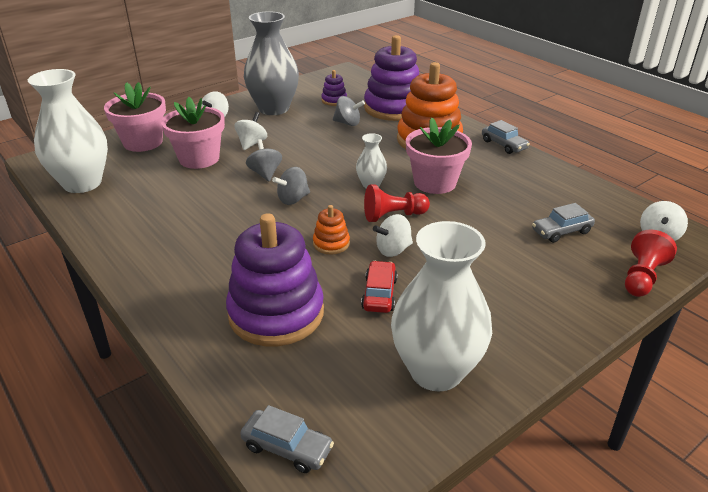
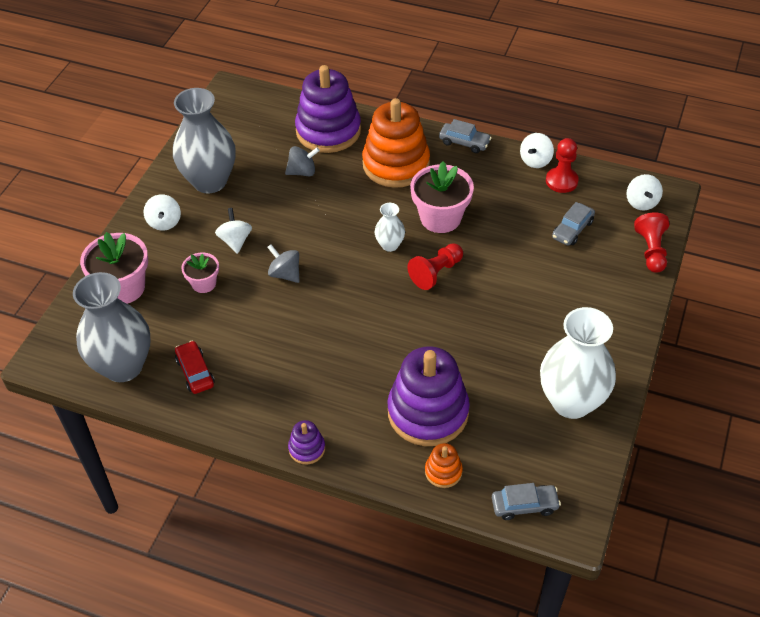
camera: 30 degrees left, 15 degrees up
white vase [28,69,108,193] -> grey vase [73,272,151,382]
pink flower pot [161,97,225,169] -> pink flower pot [181,253,219,293], size x0.57
grey spinning top [272,167,310,205] -> none
orange stacking toy [313,205,350,255] -> orange stacking toy moved to [425,443,463,488]
purple stacking toy [321,70,347,106] -> purple stacking toy moved to [288,420,325,464]
red car [361,261,398,313] -> red car moved to [175,341,214,394]
white spinning top [373,214,413,257] -> white spinning top moved to [520,133,554,168]
none -> red pawn [546,138,579,193]

